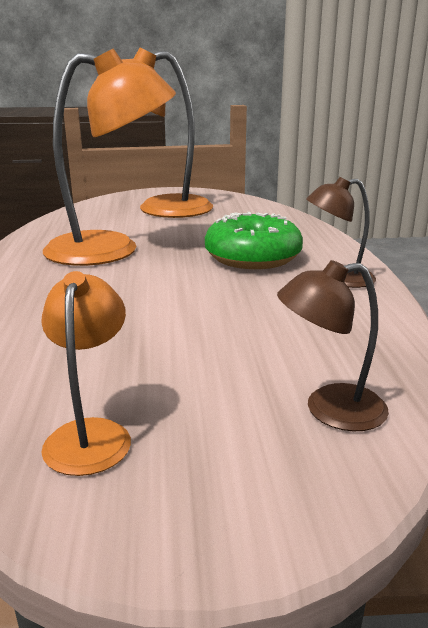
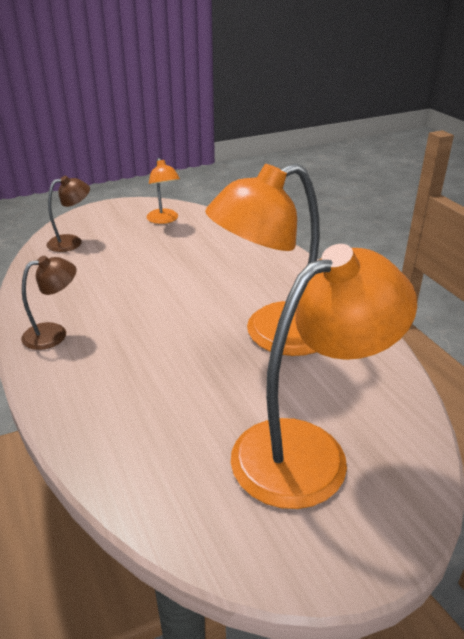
camera: 160 degrees right, 10 degrees up
green donut [205,212,303,269] -> none

